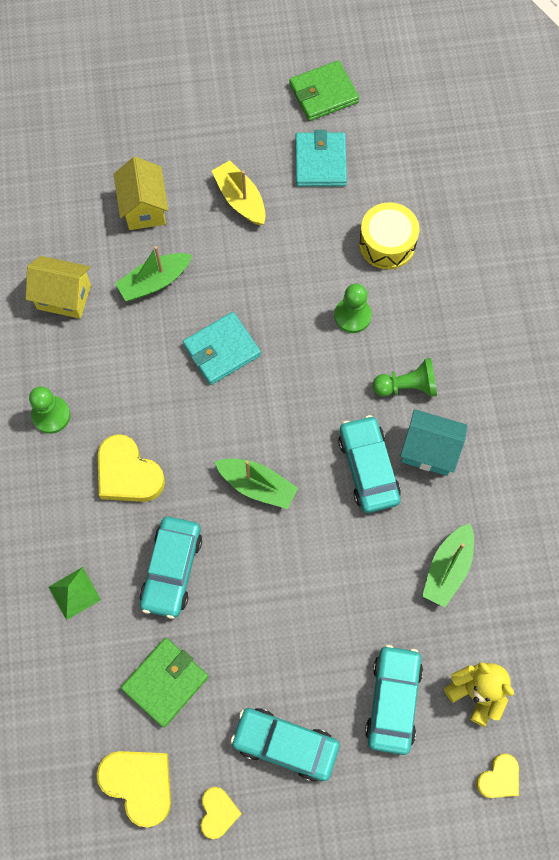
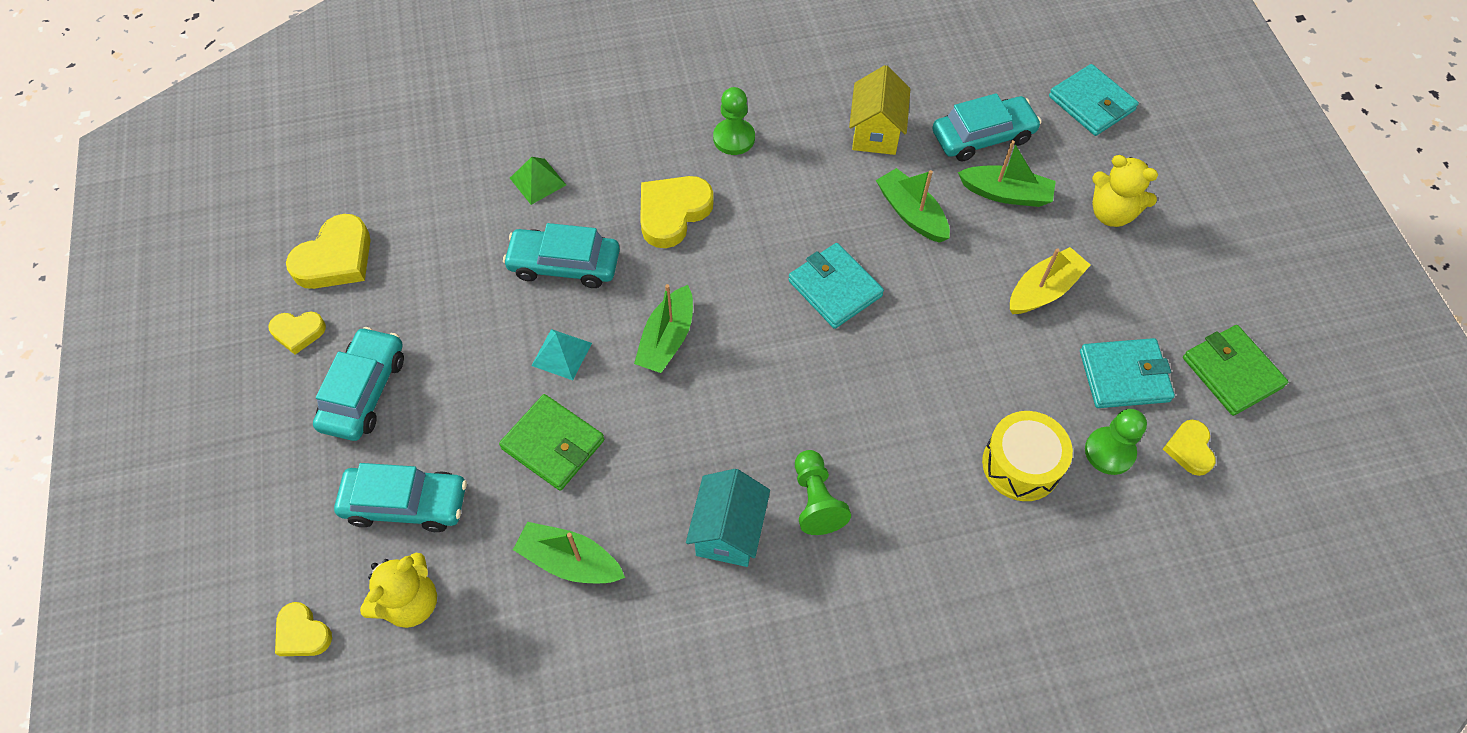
camera: 85 degrees right, 10 degrees down
yellow house [114,157,168,230] -> green boat [958,140,1056,207]
green wallet [121,638,209,728] -> green wallet moved to [499,394,605,491]
green pawn [334,283,372,333] -> green pawn moved to [1085,409,1147,475]
turquoise car [338,415,401,513] -> turquoise car moved to [932,93,1041,161]
none -> turquoise pyramid [531,329,592,380]
none -> turquoise wallet [1049,64,1139,136]
none -> yellow teddy bear [1092,155,1158,227]
none -> yellow heart [1163,420,1216,476]

